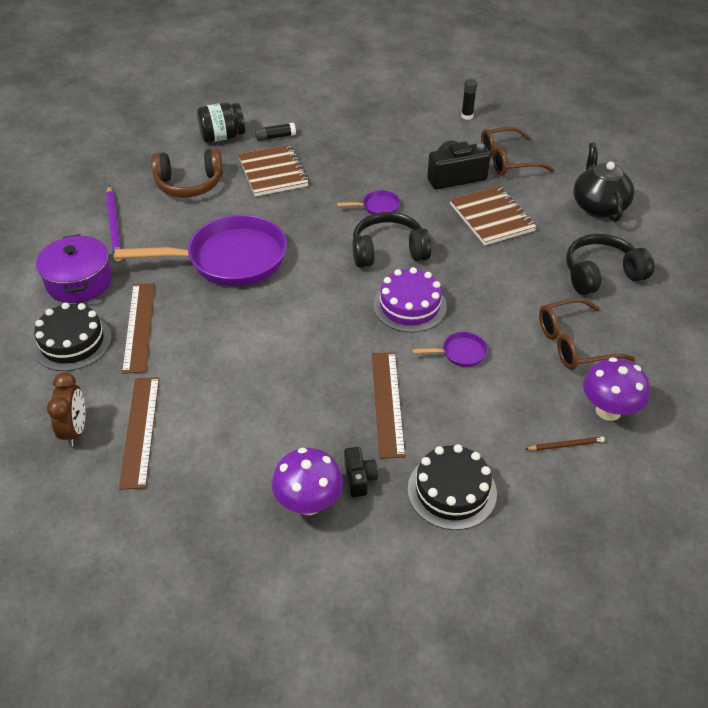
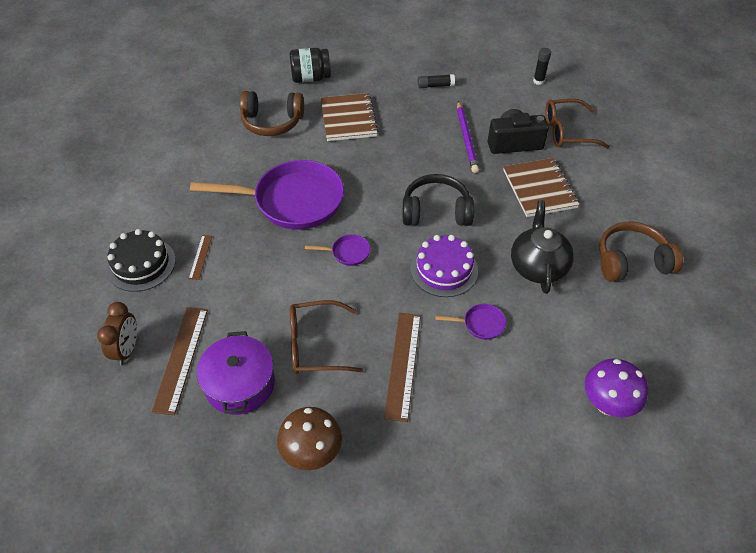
camera: 10 degrees right, 5 degrees up
purple pot [36,234,112,303] -> purple pot moved to [197,331,275,415]
purple pencil [106,186,121,261] -> purple pencil moved to [457,101,479,173]
brown ruler [122,283,155,374] -> brown ruler [189,235,212,280], size x0.52
black glue stick [255,122,296,141] -> black glue stick moved to [418,74,455,88]
purple mushroom [272,448,343,515] -> brown mushroom [277,407,342,470]
purple pan [337,190,400,214] -> purple pan moved to [305,234,370,266]
black camera [344,447,378,497] -> none
black cake [408,444,497,530] -> none
brown pencil [526,437,605,451] -> none
brown glasses [539,298,635,370] -> brown glasses moved to [290,300,363,374]
black headphones [566,234,654,295] -> brown headphones [599,222,683,282]
black teapot [573,143,634,222] -> black teapot moved to [511,200,574,294]

